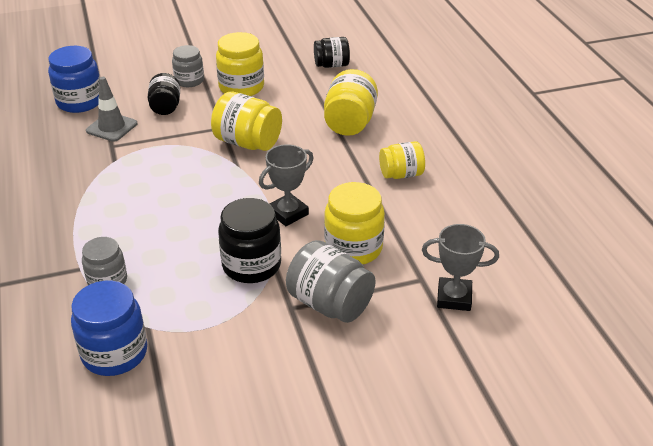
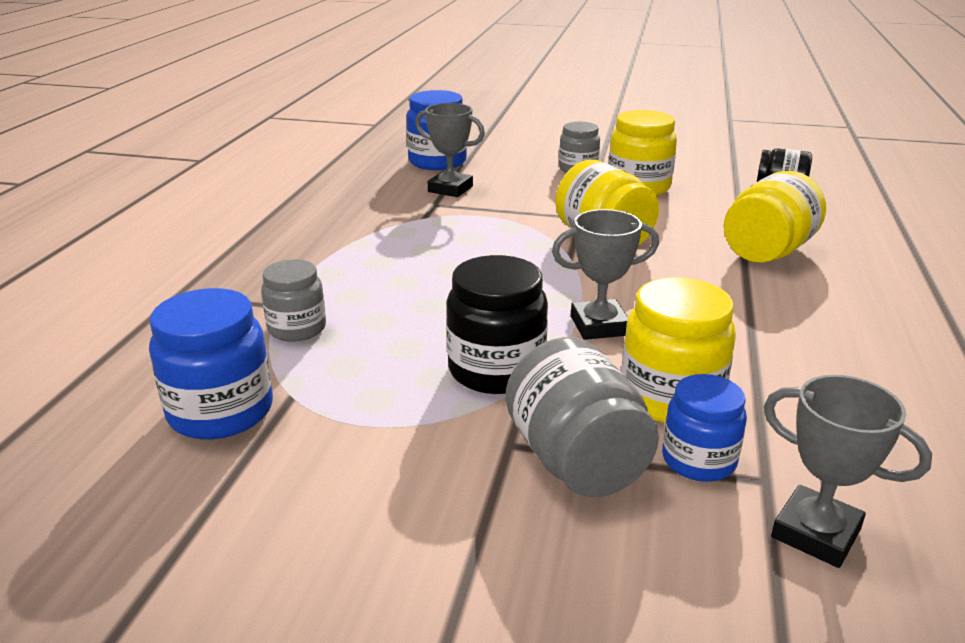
camera: 30 degrees right, 10 degrees down
grey traffic cone [86,77,137,142] -> grey trophy [415,103,485,197]
black jar [148,73,180,115] -> none
yellow jar [379,141,425,179] -> none
none -> blue jar [662,374,747,482]

